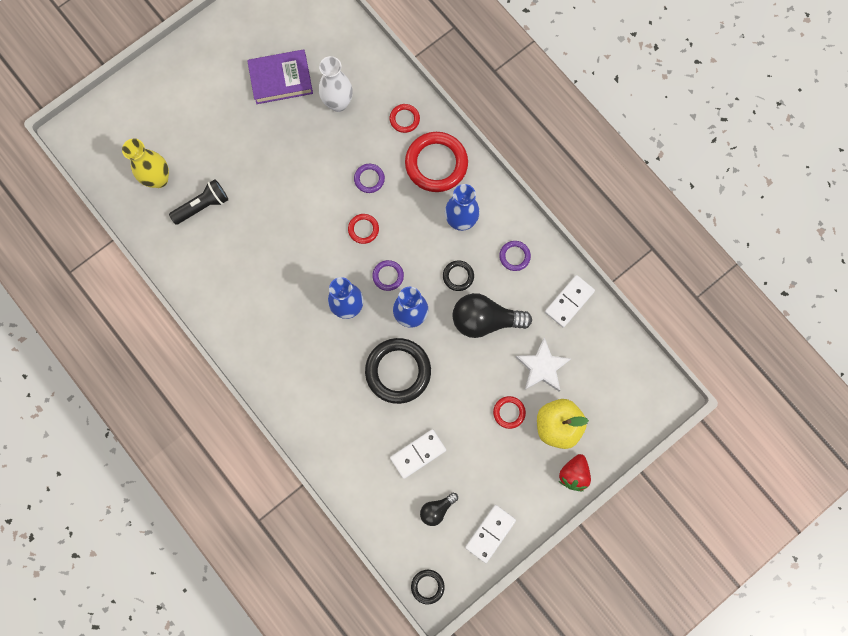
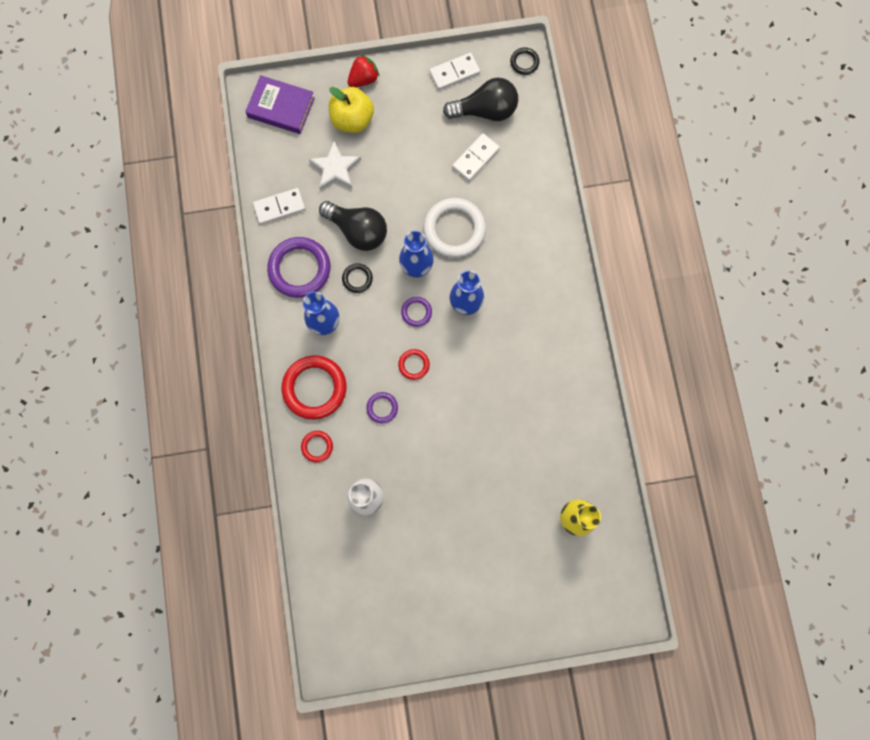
camera: 150 degrees left, 0 degrees up
black flashlight [169,179,228,225] -> none
purple book [247,49,313,104] -> purple book moved to [245,75,315,134]
black ring [365,338,431,404] -> white ring [423,198,486,258]
white domino [390,429,446,479] -> white domino turned 45 degrees counterclockwise [452,133,500,181]
black light bulb [420,493,458,526] -> black light bulb [443,78,518,121], size x1.90
red ring [493,396,526,429] -> none
purple ring [499,241,531,271] -> purple ring [267,237,330,298], size x2.05

